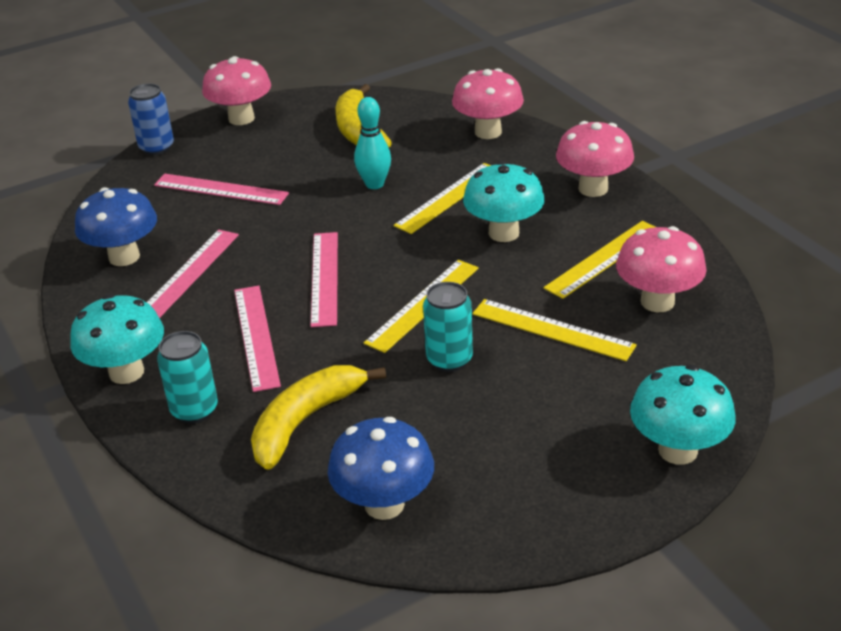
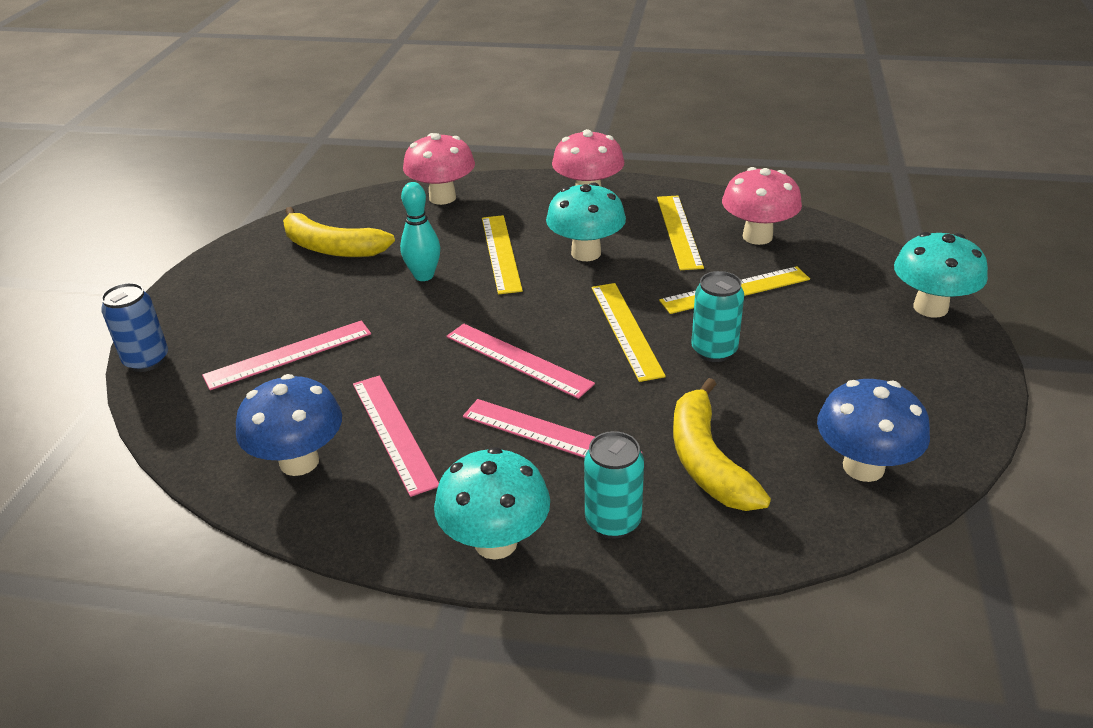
camera: 50 degrees left, 0 degrees up
pink mushroom [202,56,271,125] -> none

